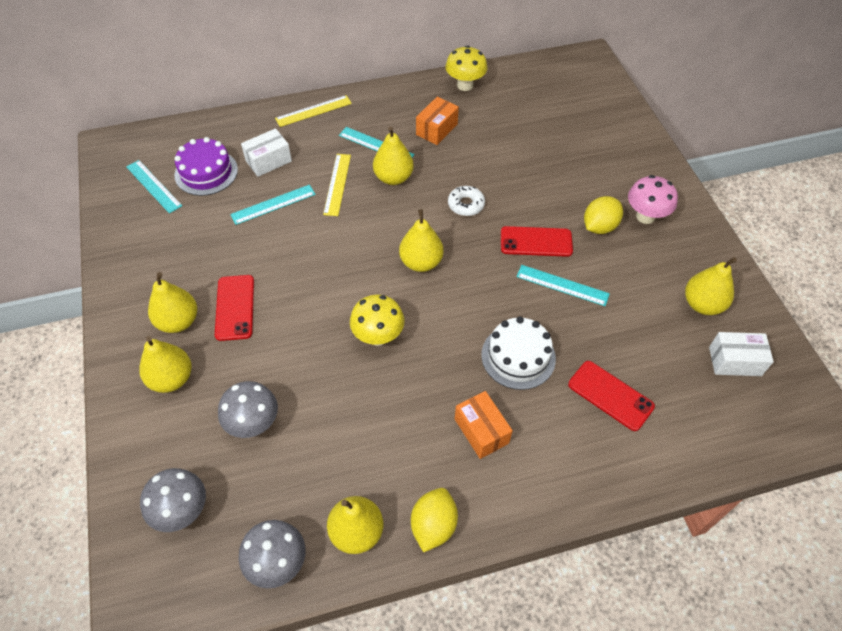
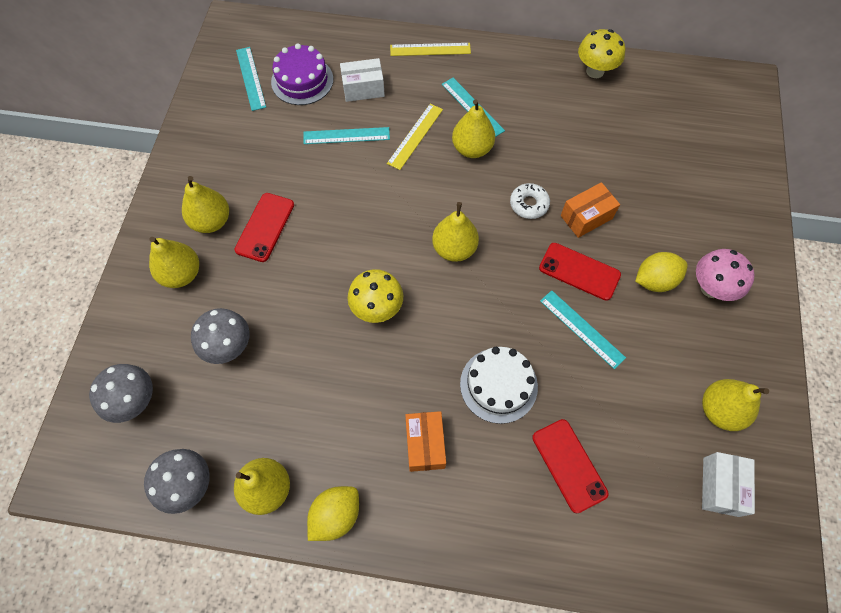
camera: 25 degrees right, 10 degrees up
orange box [416,97,459,145] -> orange box moved to [561,182,620,238]
white box [709,332,774,376] -> white box turned 75 degrees clockwise [702,452,755,517]

